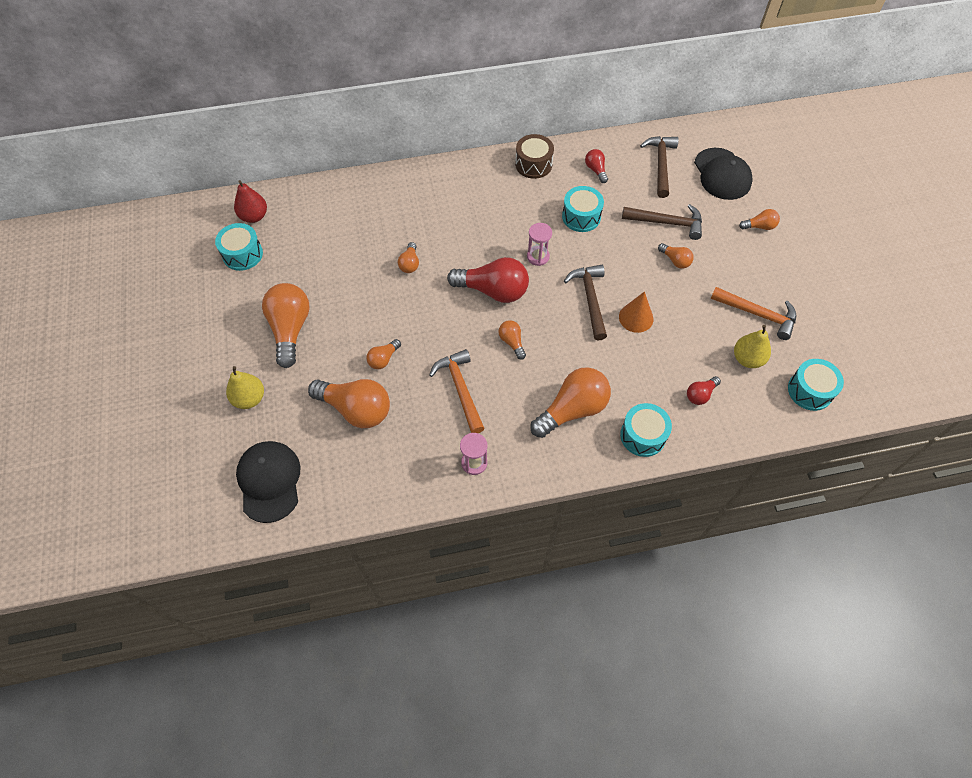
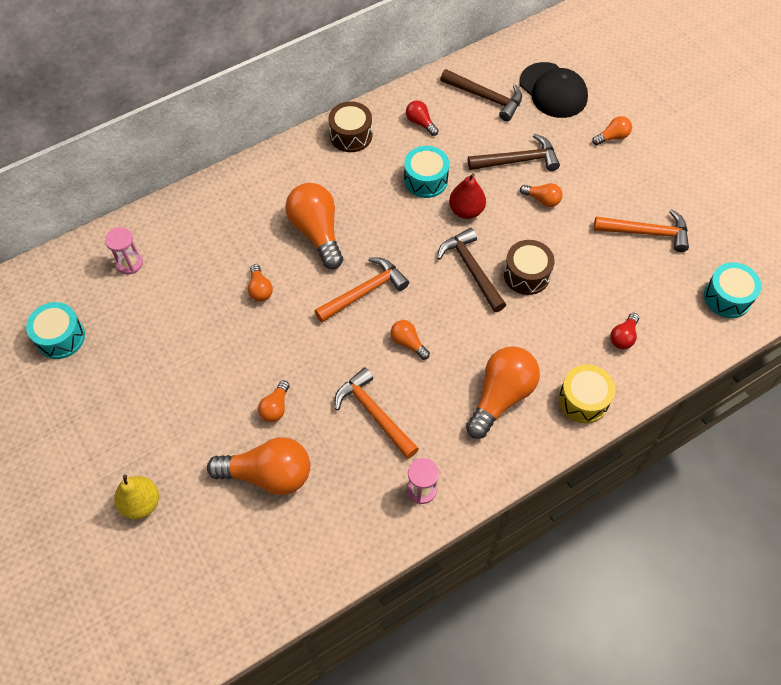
camera: 20 degrees left, 0 degrees up
red pear [234,180,267,223] -> red pear moved to [449,173,486,219]
black cap [236,441,301,523] -> none
orange light bulb [262,283,310,368] -> orange light bulb moved to [285,183,343,269]
red light bulb [447,257,529,303] -> orange hammer [315,257,409,322]
pink hourglass [527,223,552,266] -> pink hourglass moved to [105,227,143,274]
orange cone [619,291,653,333] -> brown drum [504,240,555,295]
turquoise drum [620,403,672,457] -> yellow drum [559,364,615,423]
brown hammer [640,136,679,198] -> brown hammer turned 135 degrees clockwise [440,69,522,121]
yellow pear [734,325,771,368] -> none

